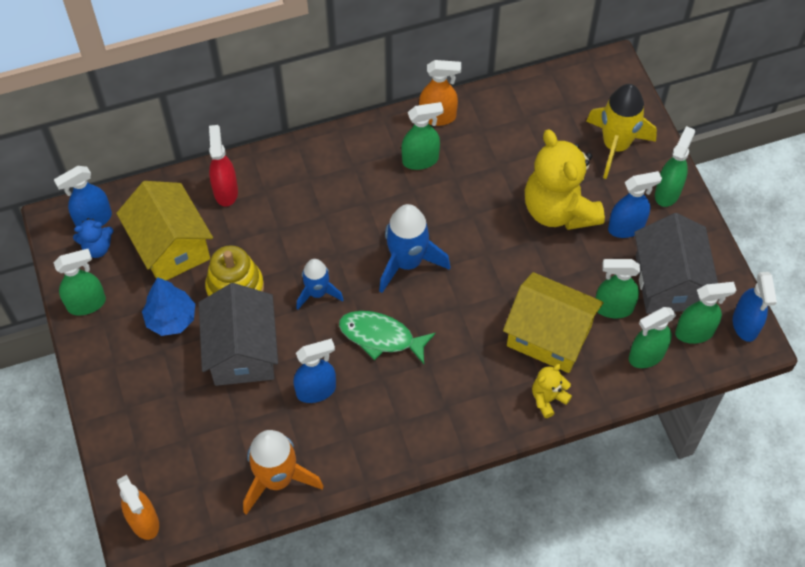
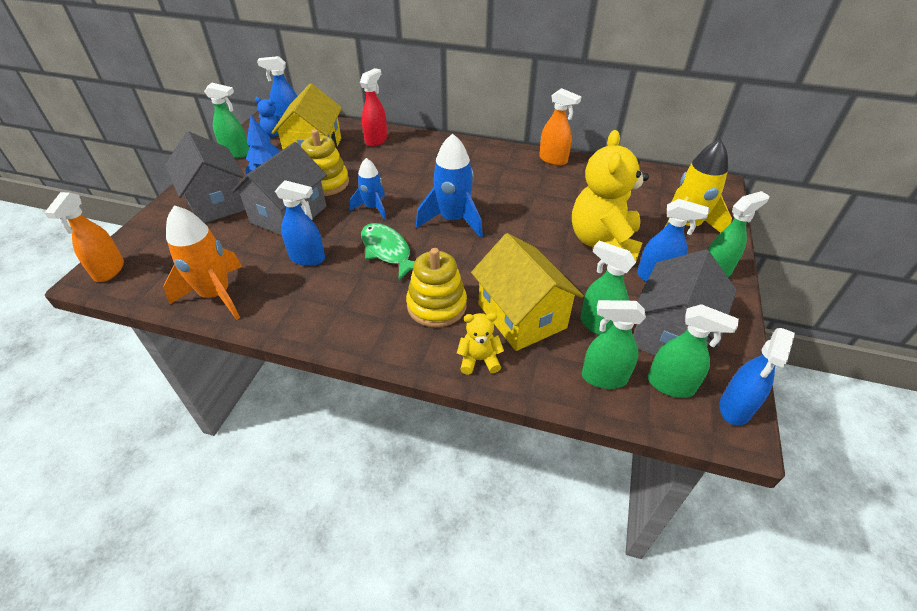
camera: 35 degrees right, 15 degrees down
green spray bottle [401,102,444,170] -> none
none -> grey house [165,131,245,223]
none -> yellow stacking toy [406,248,467,327]

